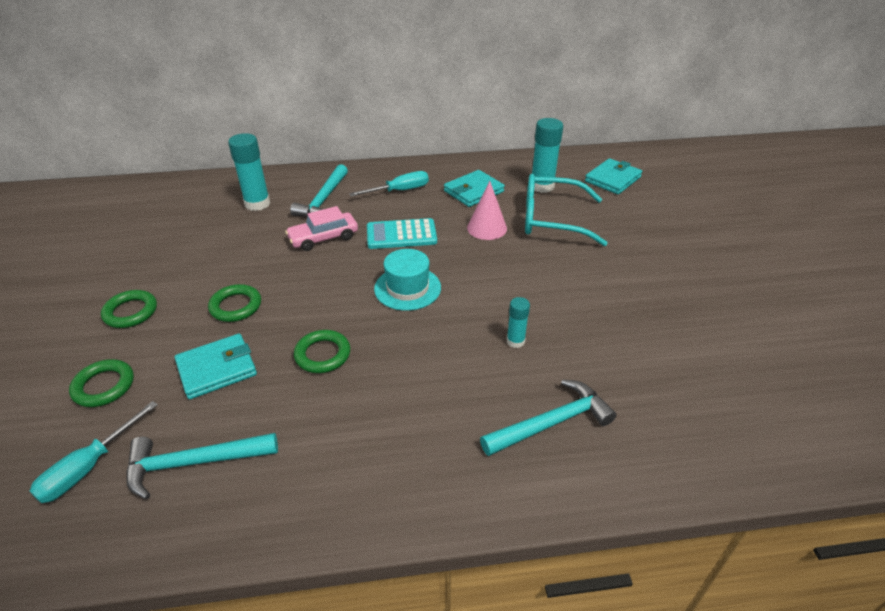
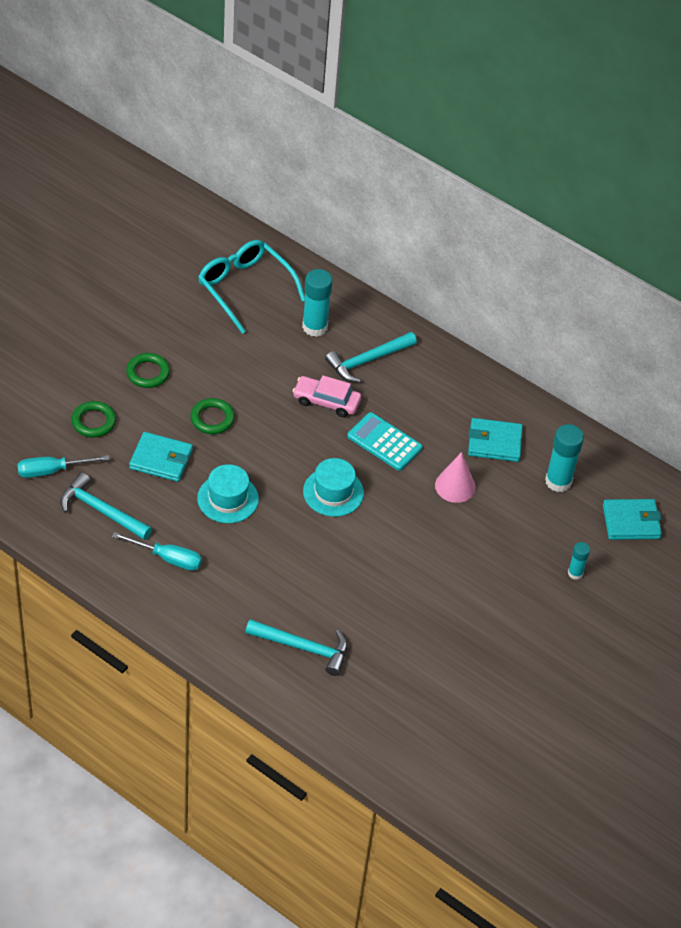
camera: 40 degrees right, 10 degrees up
green ring [294,330,350,373] -> turquoise hat [197,464,259,523]
turquoise screwdriver [349,171,429,196] -> turquoise screwdriver moved to [112,532,202,571]
turquoise glue stick [507,297,530,348] -> turquoise glue stick moved to [568,542,590,580]
turquoise glasses [525,174,608,246] -> turquoise glasses moved to [198,240,305,334]

